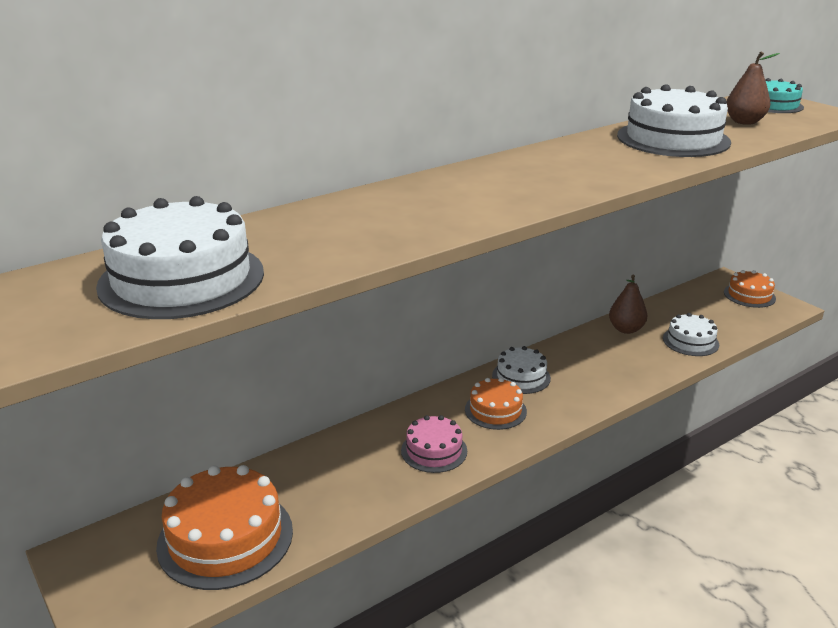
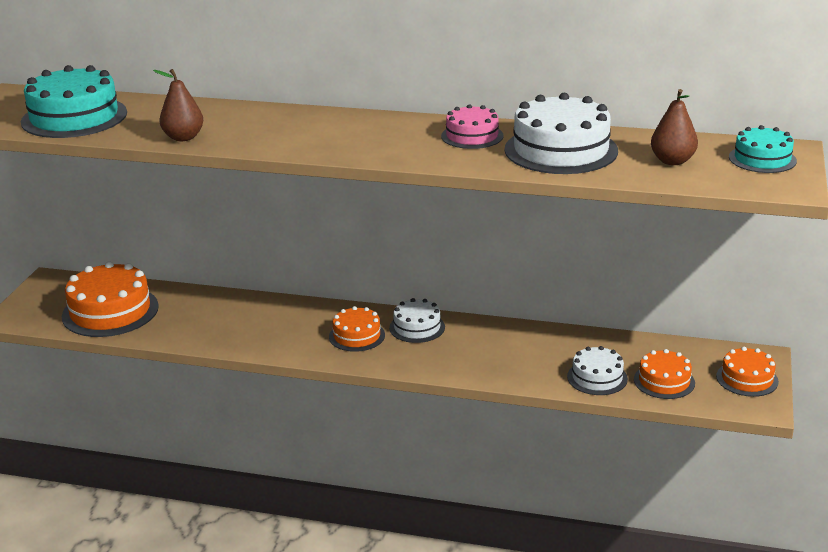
camera: 50 degrees right, 0 degrees up
white cake [96,196,264,319] -> turquoise cake [21,65,127,138]
pink cake [401,415,467,473] -> pink cake moved to [441,104,504,149]
brown pear [609,275,648,334] -> brown pear moved to [153,69,203,141]
none -> orange cake [634,349,695,399]

